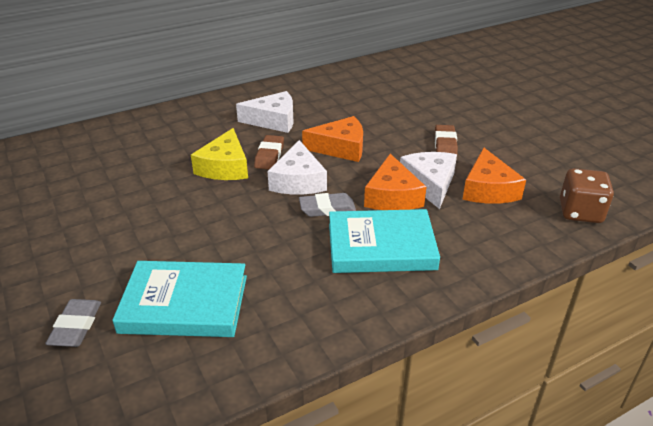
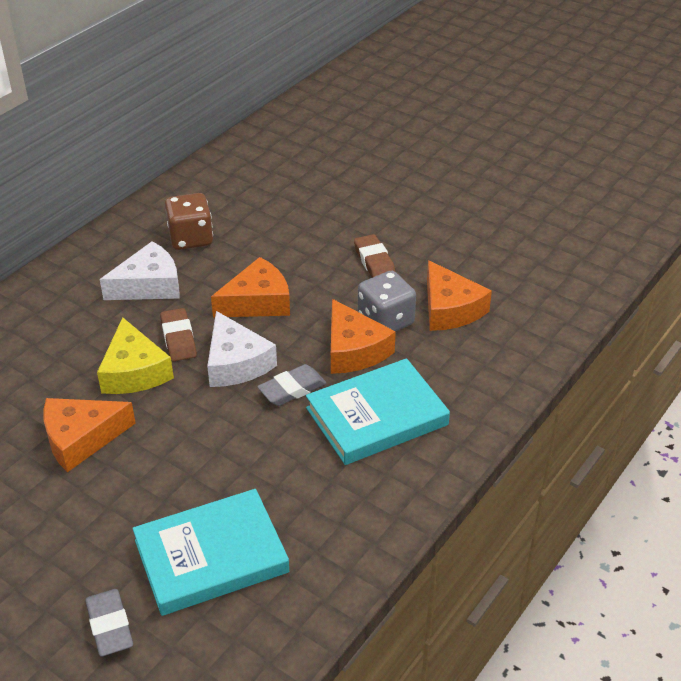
camera: 25 degrees left, 5 degrees up
white cheese [400,152,457,209] -> grey dice [358,271,416,331]
brown dice [560,168,614,223] -> brown dice moved to [165,193,213,250]
none -> orange cheese [43,398,136,472]

